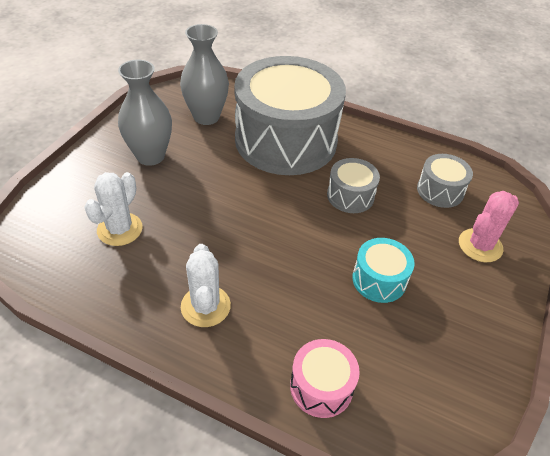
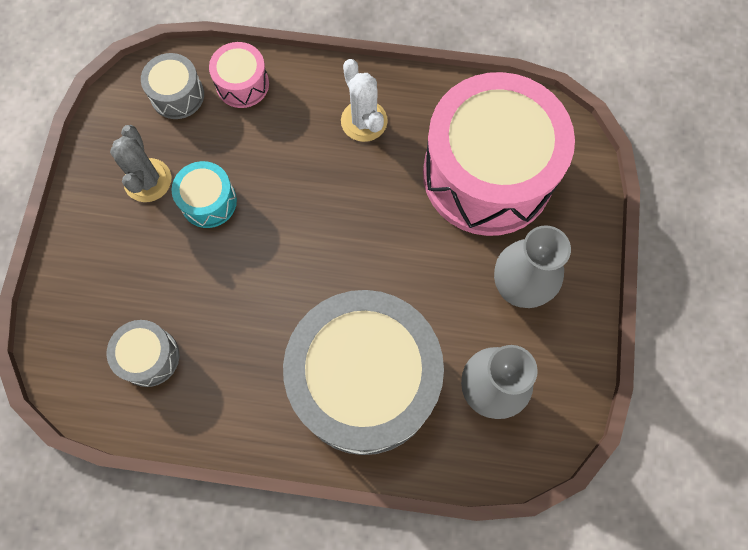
camera: 165 degrees right, 25 degrees up
white cactus [84,172,143,246] -> pink drum [423,72,575,236]
grey drum [327,158,380,213] -> grey drum moved to [141,53,204,119]
pink cactus [459,191,519,262] -> none
none -> grey cactus [110,125,171,202]

